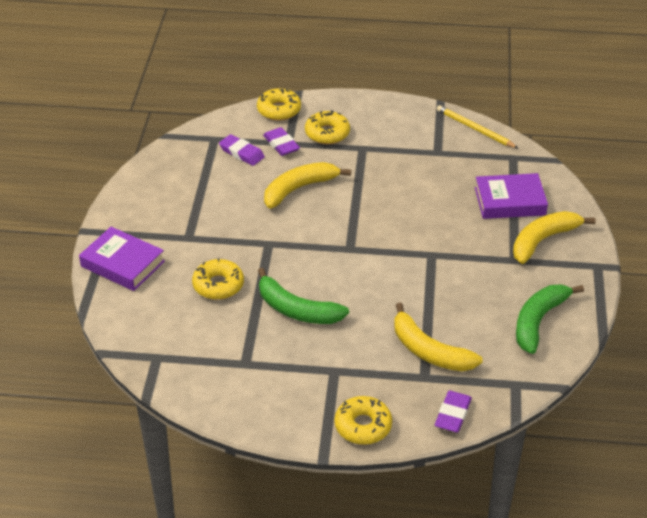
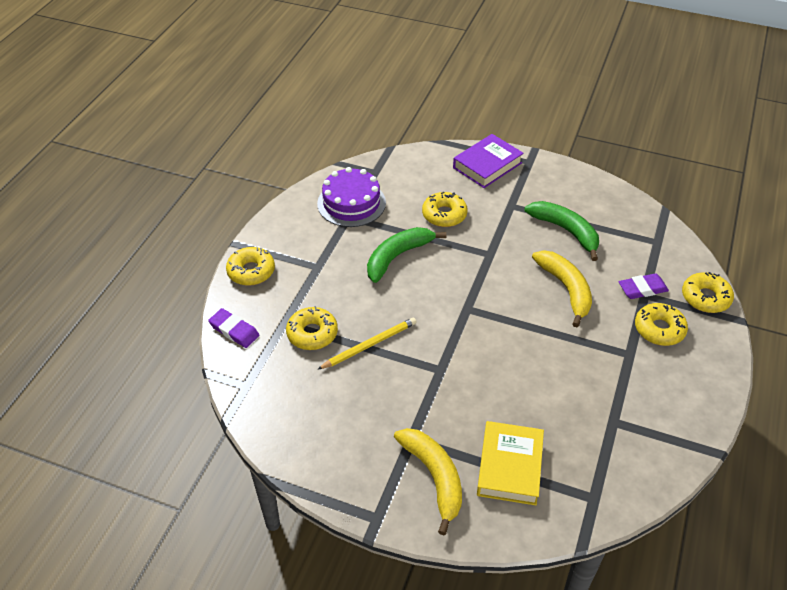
camera: 105 degrees right, 5 degrees up
purple eraser [219,134,265,166] -> none
yellow banana [394,303,483,371] -> yellow donut [286,306,338,350]
yellow pencil [437,105,518,148] -> yellow pencil moved to [317,318,417,370]
purple book [475,173,548,219] -> yellow book [477,421,544,505]
green banana [516,284,584,354] -> green banana moved to [525,201,599,261]
none -> purple cake [317,167,386,227]

